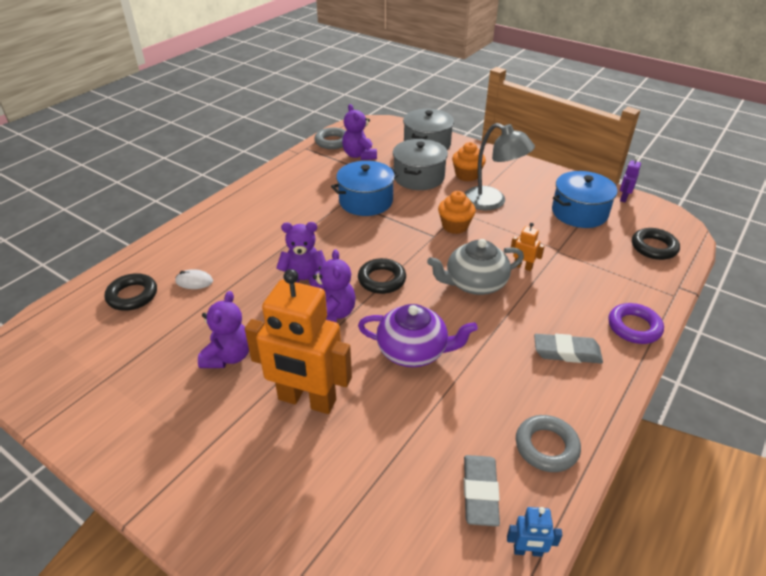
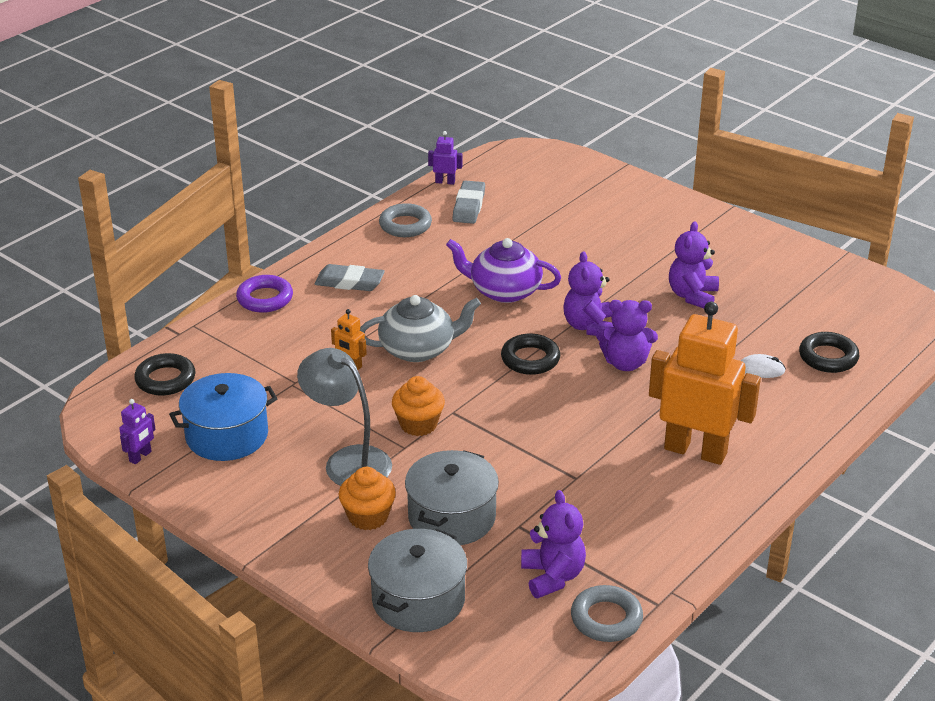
camera: 175 degrees left, 5 degrees down
orange robot [245,269,352,414] -> orange robot moved to [649,301,761,465]
blue pot [331,161,399,216] -> none
blue robot [507,507,562,557] -> purple robot [428,131,462,185]

